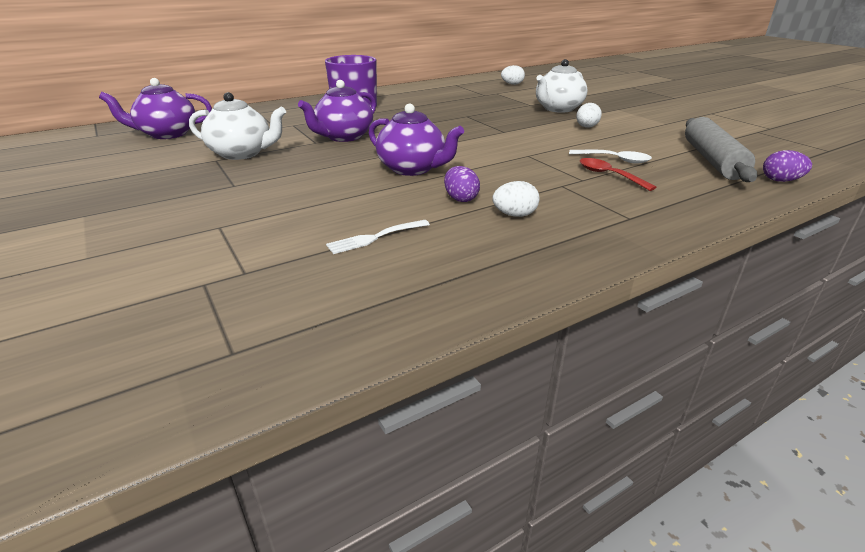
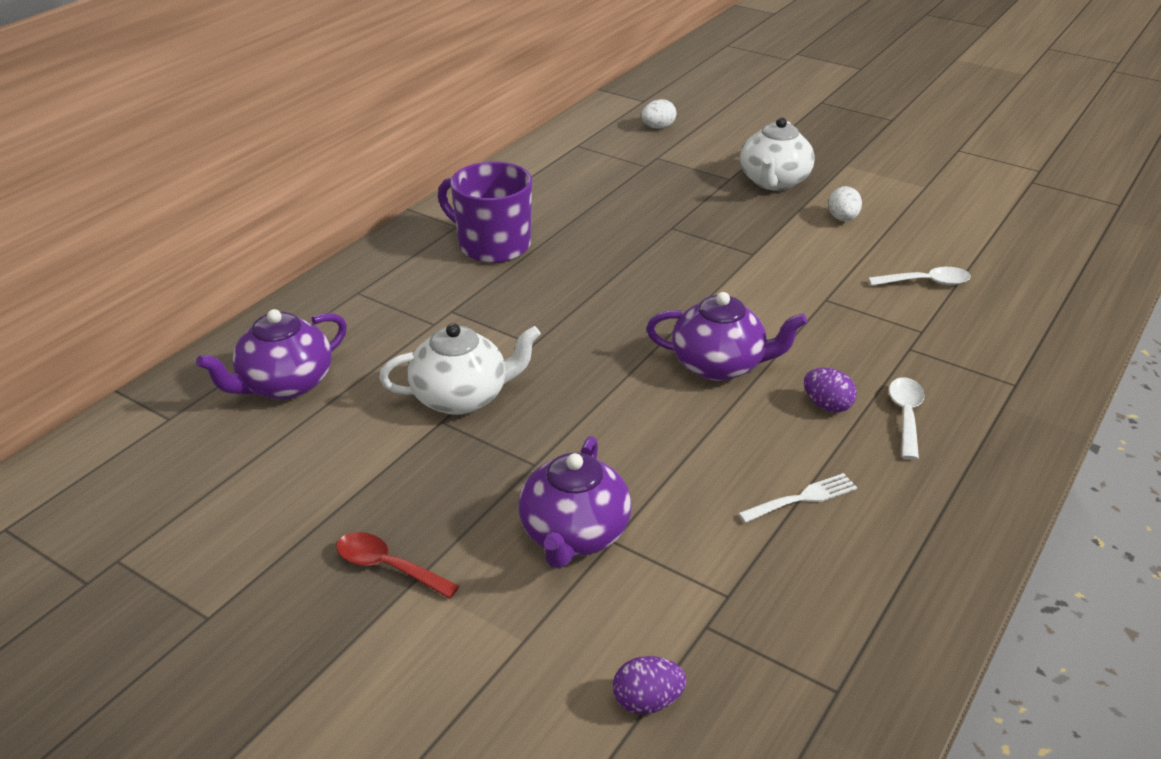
camera: 25 degrees left, 5 degrees up
purple teapot [298,80,376,142] -> purple teapot moved to [518,436,632,569]
white fork [326,220,430,254] -> white fork turned 150 degrees counterclockwise [738,473,857,523]
white egg [492,181,540,217] -> white spoon [889,377,925,460]
red spoon [580,158,656,191] -> red spoon moved to [336,532,459,599]
grey rolling pin [685,117,757,182] -> none
purple egg [763,150,812,182] -> purple egg moved to [613,656,686,714]

